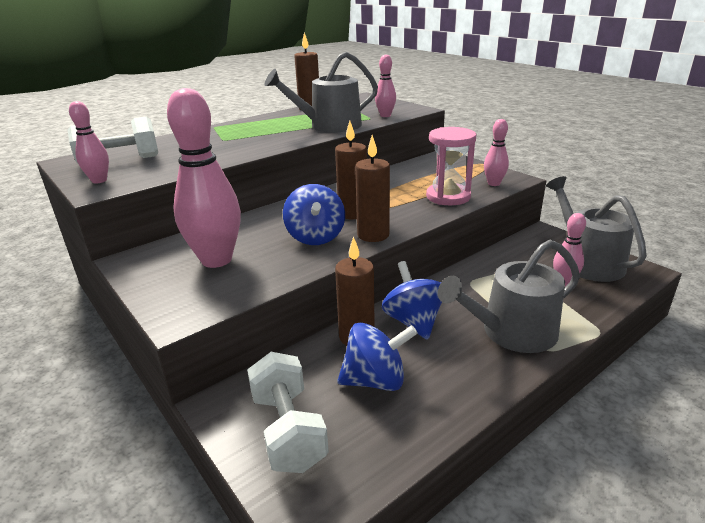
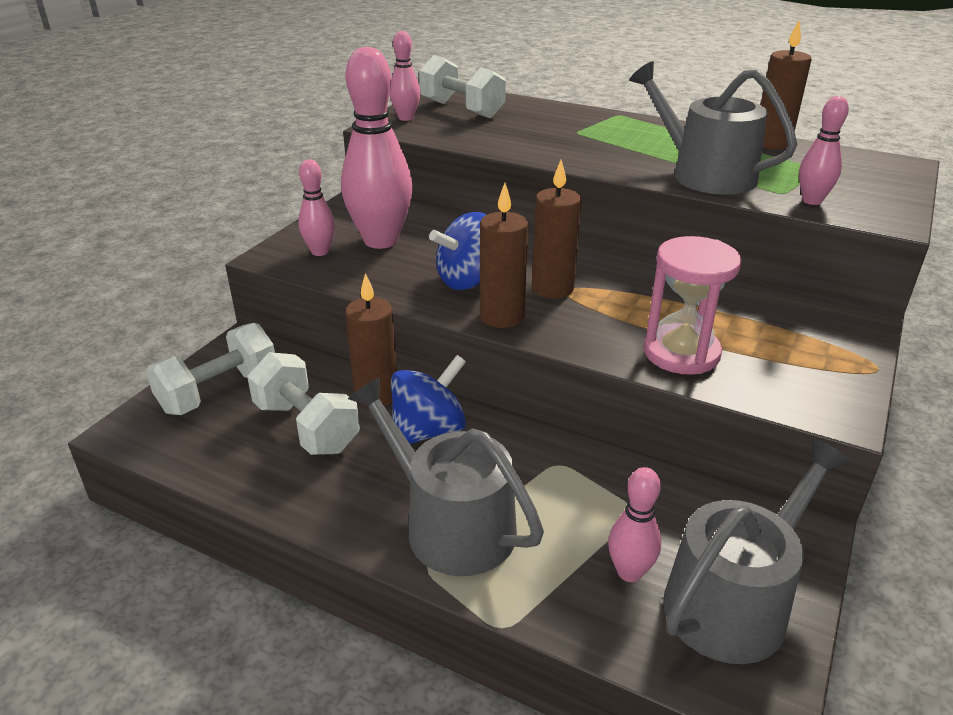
camera: 65 degrees right, 5 degrees up
blue spinning top [337,323,418,391] -> white dumbbell [247,352,360,455]
pink bowling pin [484,119,509,186] -> pink bowling pin moved to [298,159,335,256]

